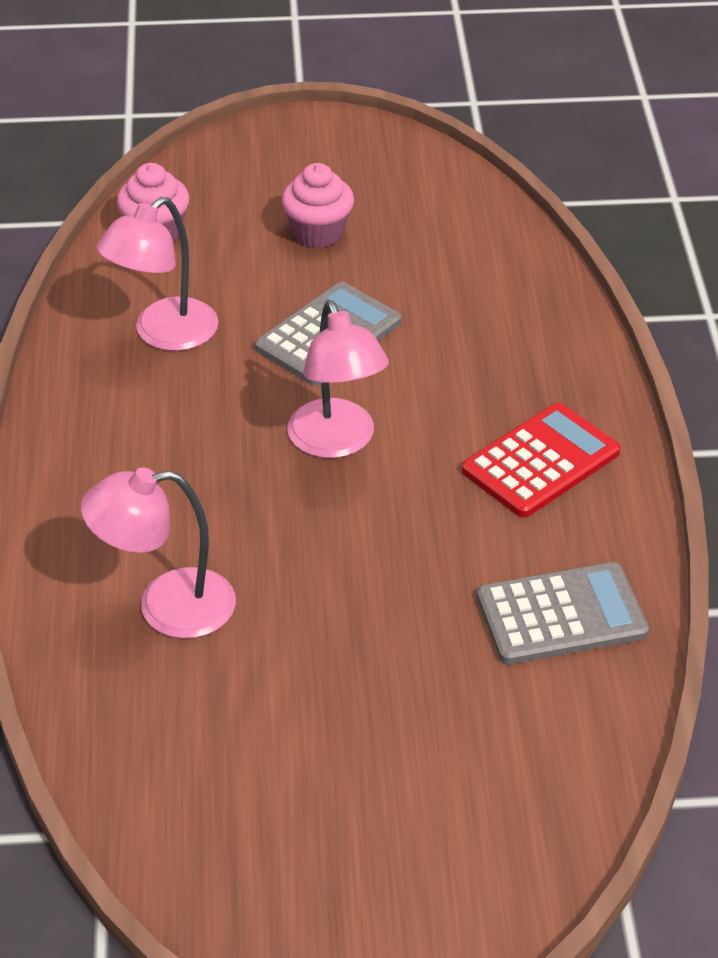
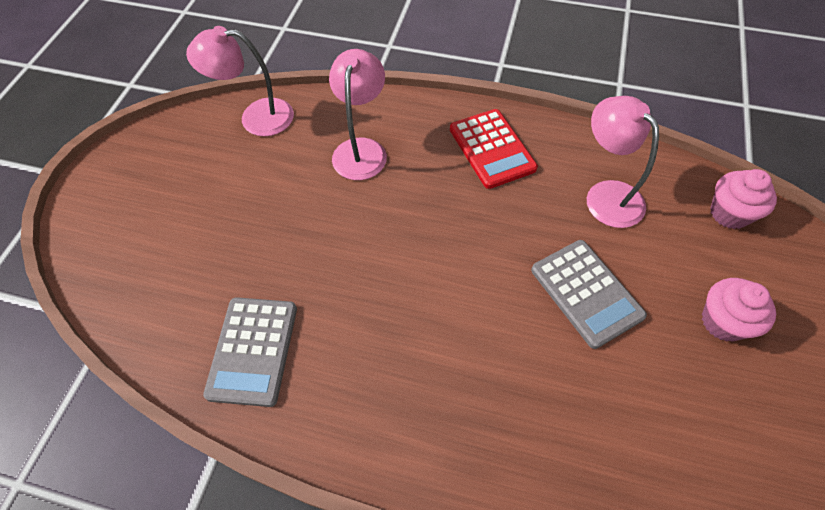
camera: 110 degrees right, 15 degrees up
pink lamp [287,300,389,458] -> pink lamp moved to [186,26,294,136]
red calculator [462,403,620,518] -> red calculator moved to [450,109,538,189]

